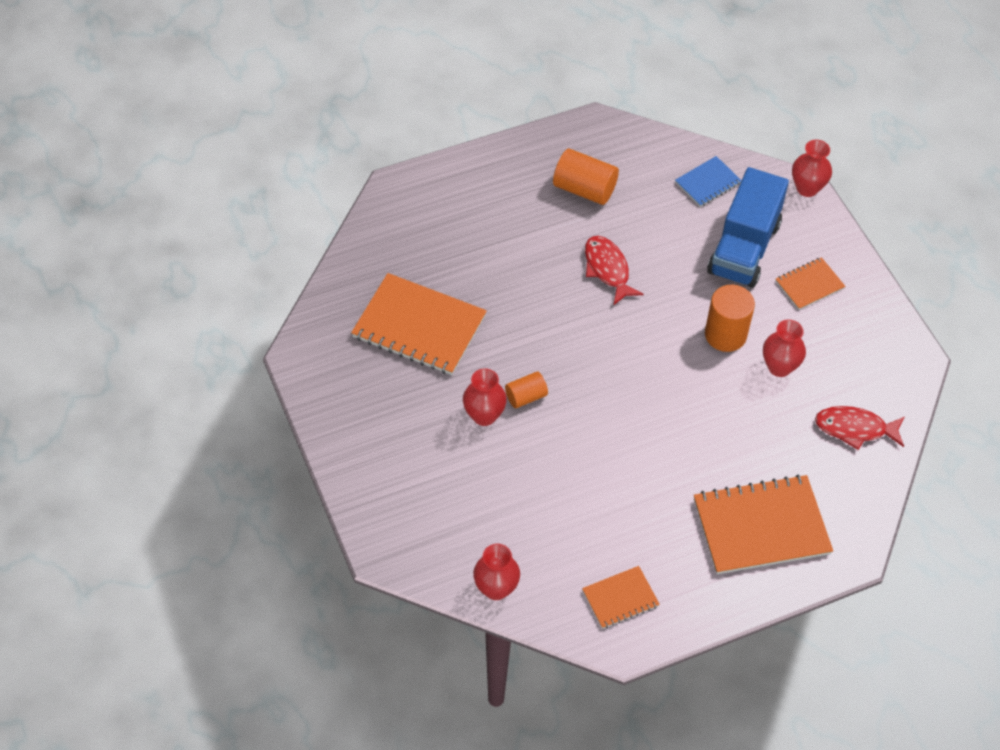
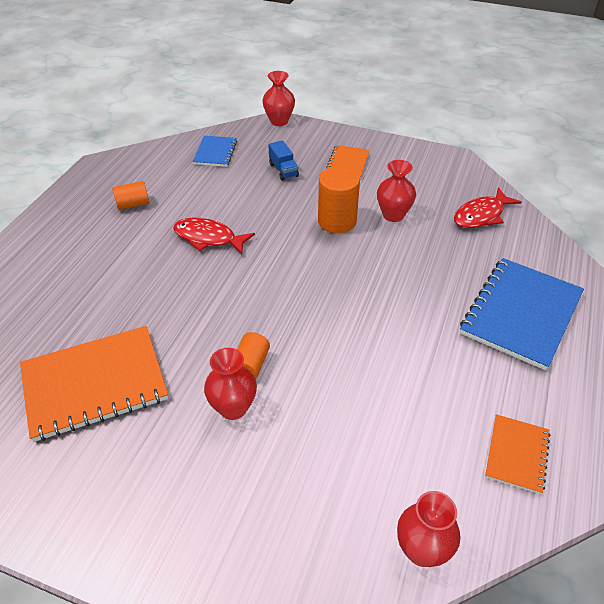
camera: 45 degrees left, 10 degrees down
orange cylinder [553,149,619,205] -> orange cylinder [112,181,149,210], size x0.60
orange notebook [694,474,833,574] -> blue notebook [460,258,584,370]
blue truck [707,167,789,288] -> blue truck [268,140,299,181], size x0.42

